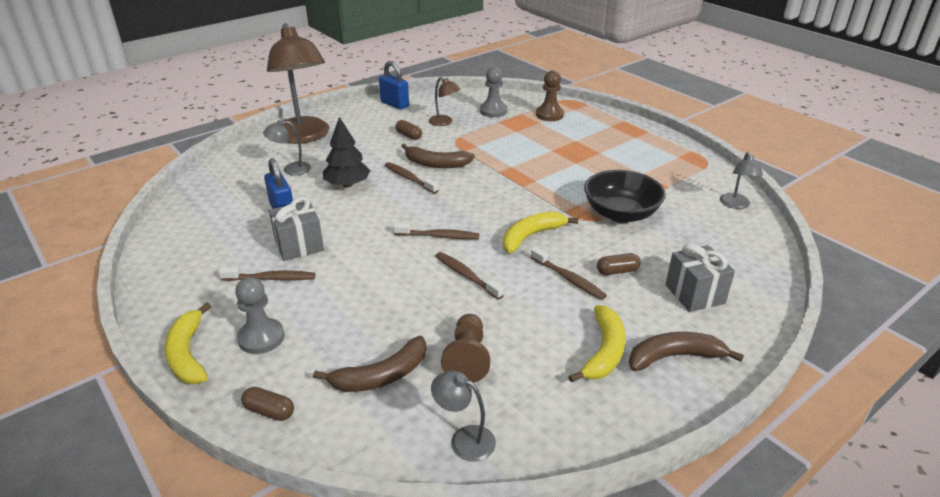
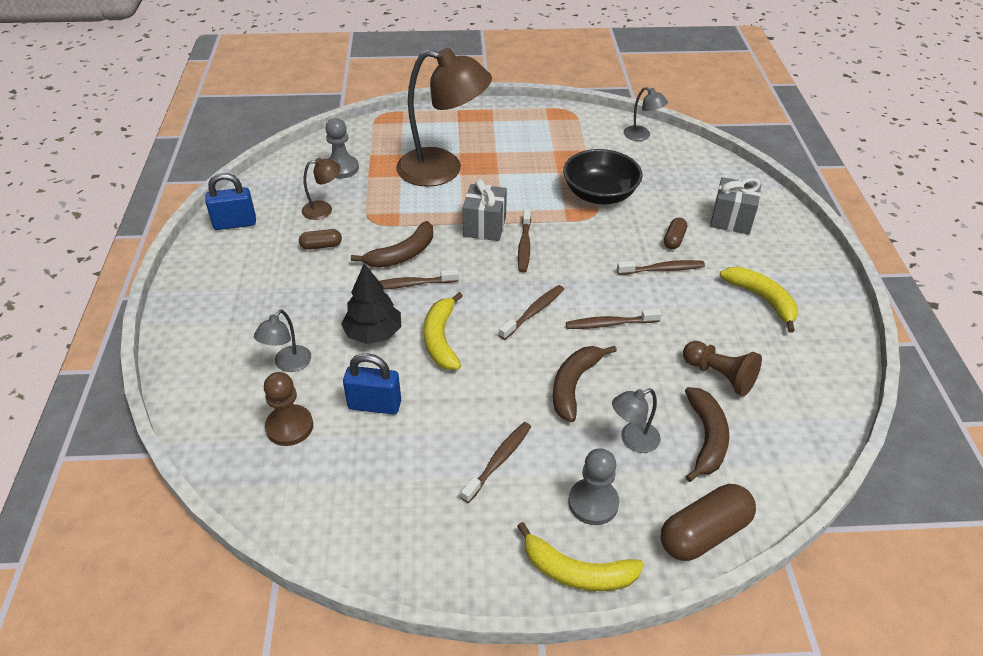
camera: 55 degrees left, 10 degrees up
brown capsule [241,387,294,421] -> brown capsule [661,484,756,561], size x1.87
brown lamp [267,23,329,144] -> brown lamp moved to [396,48,492,187]
grey gift [269,196,324,261] -> grey gift moved to [463,179,507,241]
grey lamp [431,371,496,462] -> grey lamp moved to [612,389,661,453]
yellow banana [503,211,578,253] -> yellow banana moved to [424,292,463,370]
brown pawn [536,70,564,121] -> brown pawn moved to [264,372,313,446]
brown banana [629,332,744,371] -> brown banana moved to [553,346,617,422]
none -> brown toothbrush [518,209,531,273]

